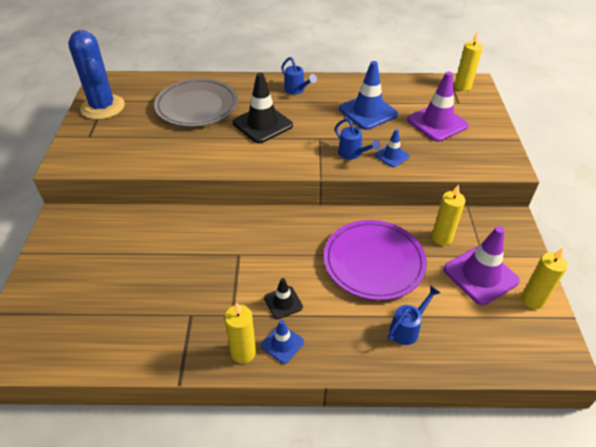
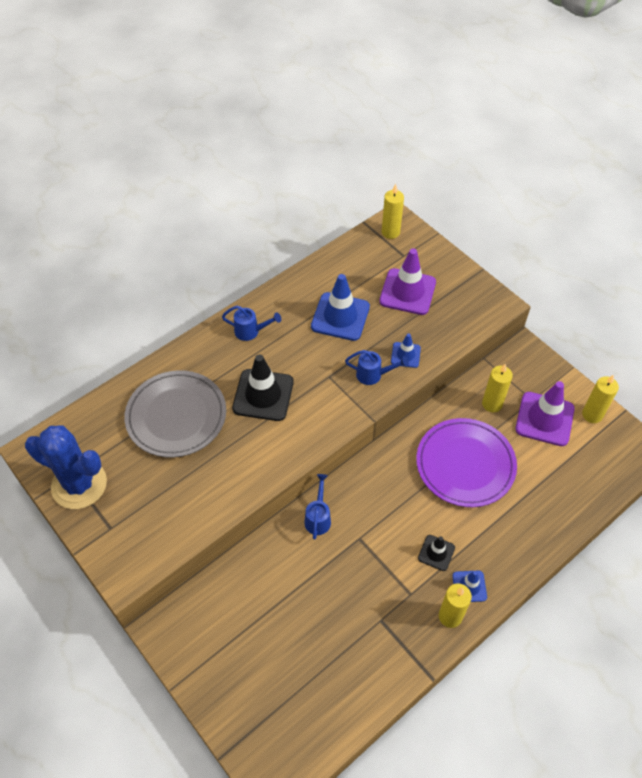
camera: 40 degrees left, 10 degrees up
blue watering can [388,285,440,345] -> blue watering can moved to [304,474,331,540]

